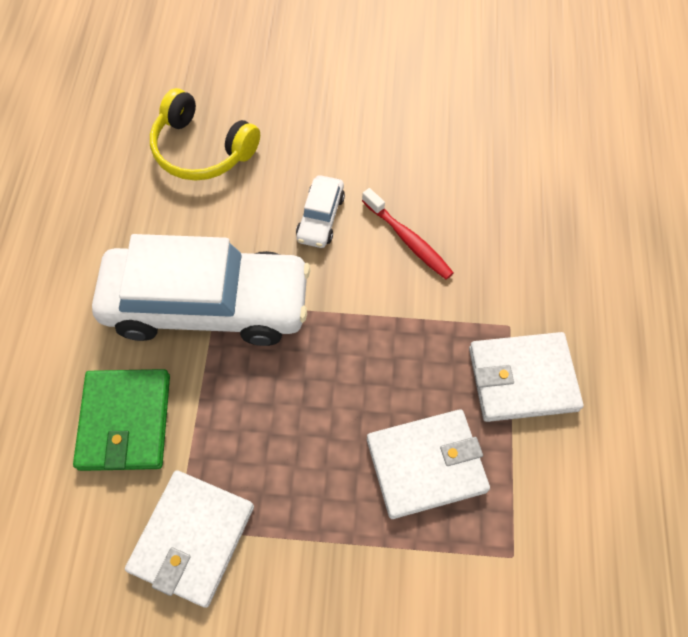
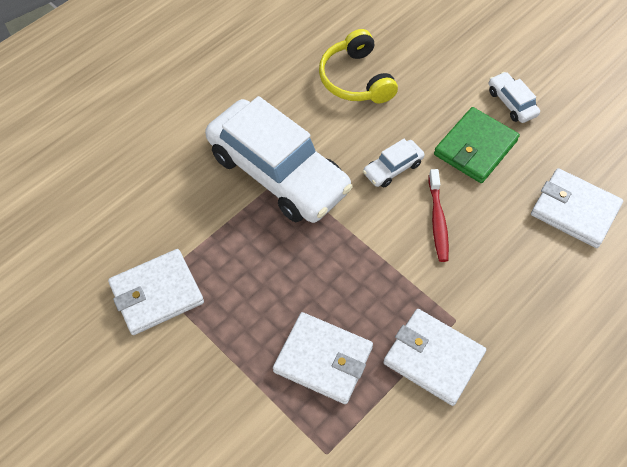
camera: 40 degrees right, 5 degrees down
green wallet [73,369,170,471] -> green wallet moved to [434,107,520,183]
none -> white car [489,72,540,123]
none -> white wallet [531,168,623,248]

